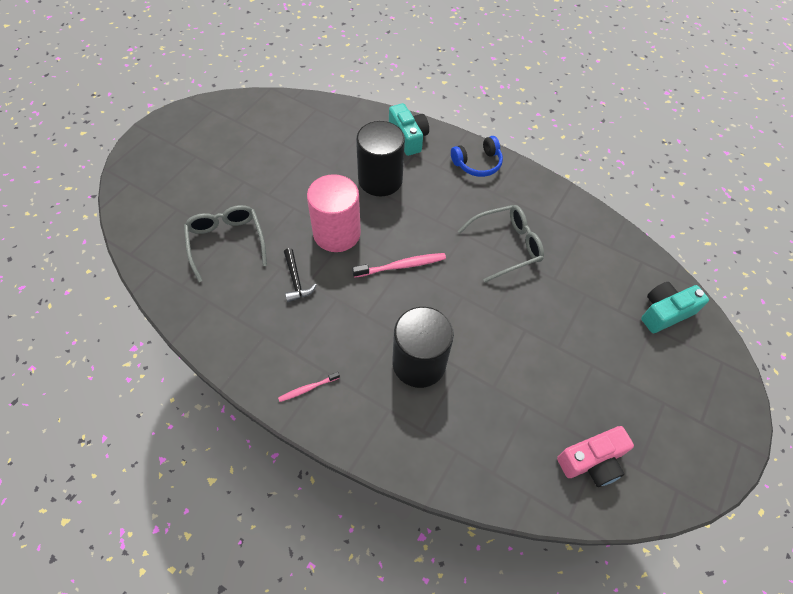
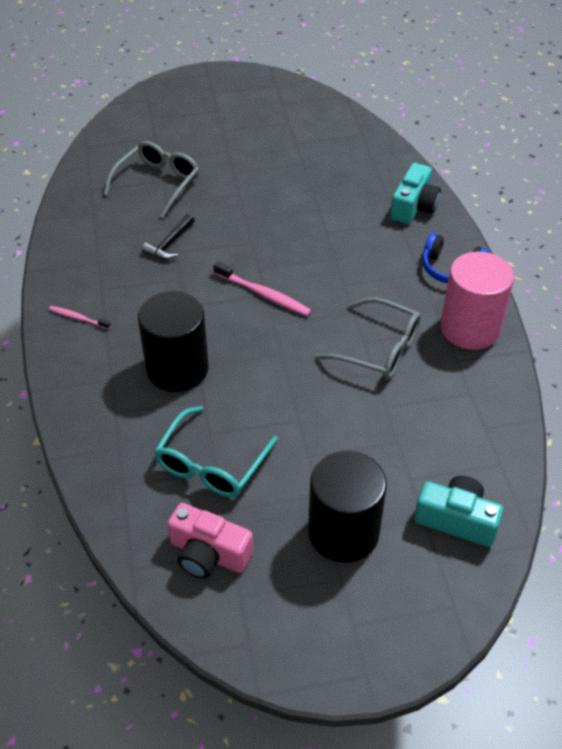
camera: 50 degrees right, 10 degrees down
pink cylinder [307,174,361,252] -> pink cylinder moved to [440,252,514,350]
black cylinder [356,121,405,196] -> black cylinder moved to [308,451,387,563]
none -> turquoise glasses [154,406,278,497]

